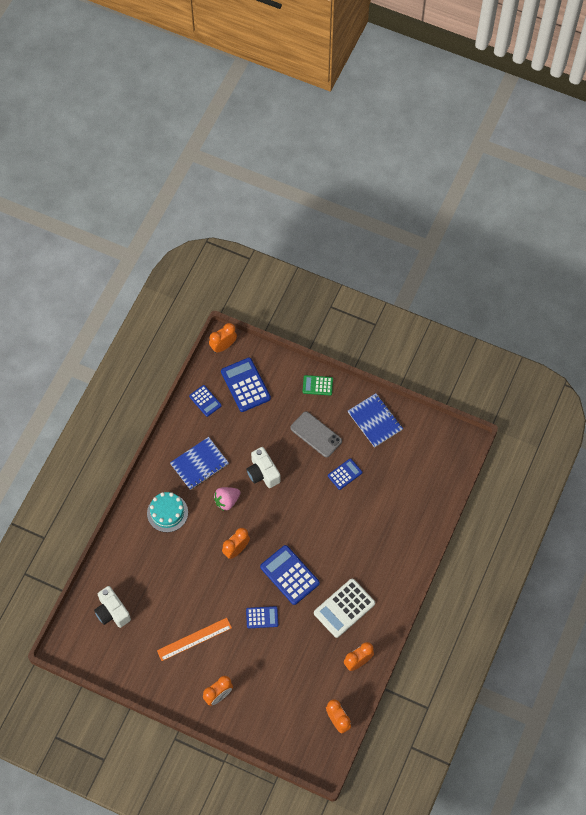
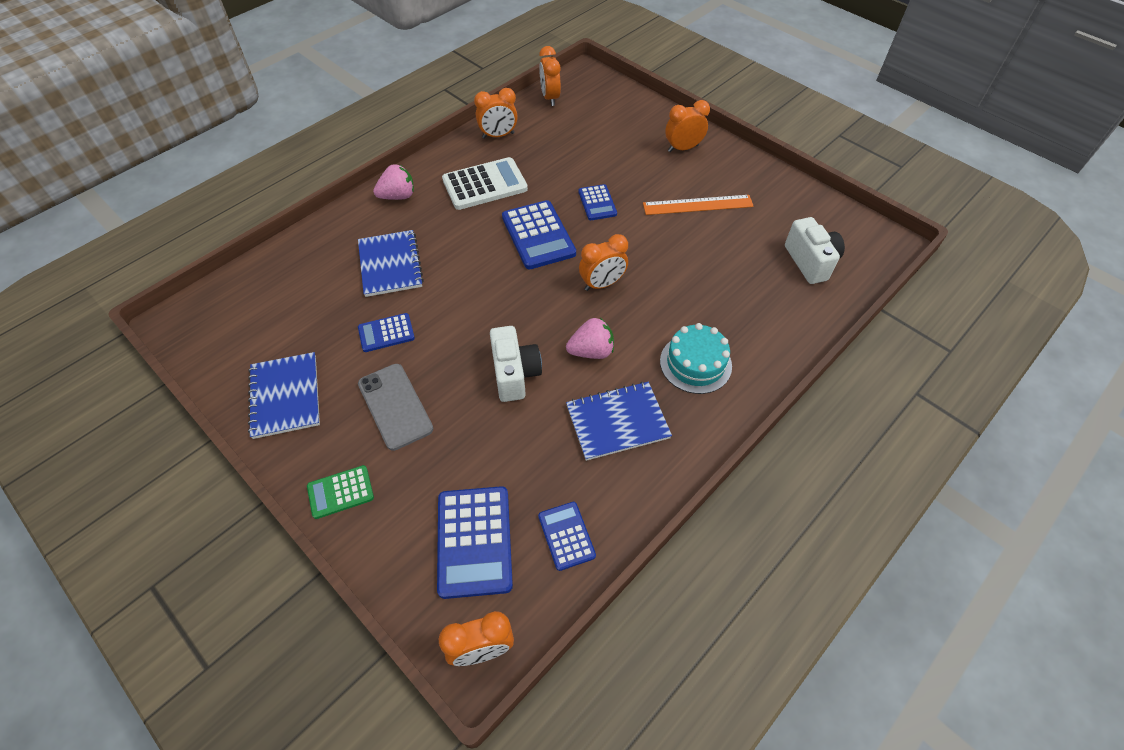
camera: 160 degrees left, 10 degrees down
blue calculator [246,606,278,628] -> blue calculator turned 120 degrees counterclockwise [578,184,617,220]
green calculator [303,375,333,395] -> green calculator turned 135 degrees clockwise [307,465,374,519]
none -> blue notebook [358,230,424,297]
none -> pink strawberry [373,164,414,200]

